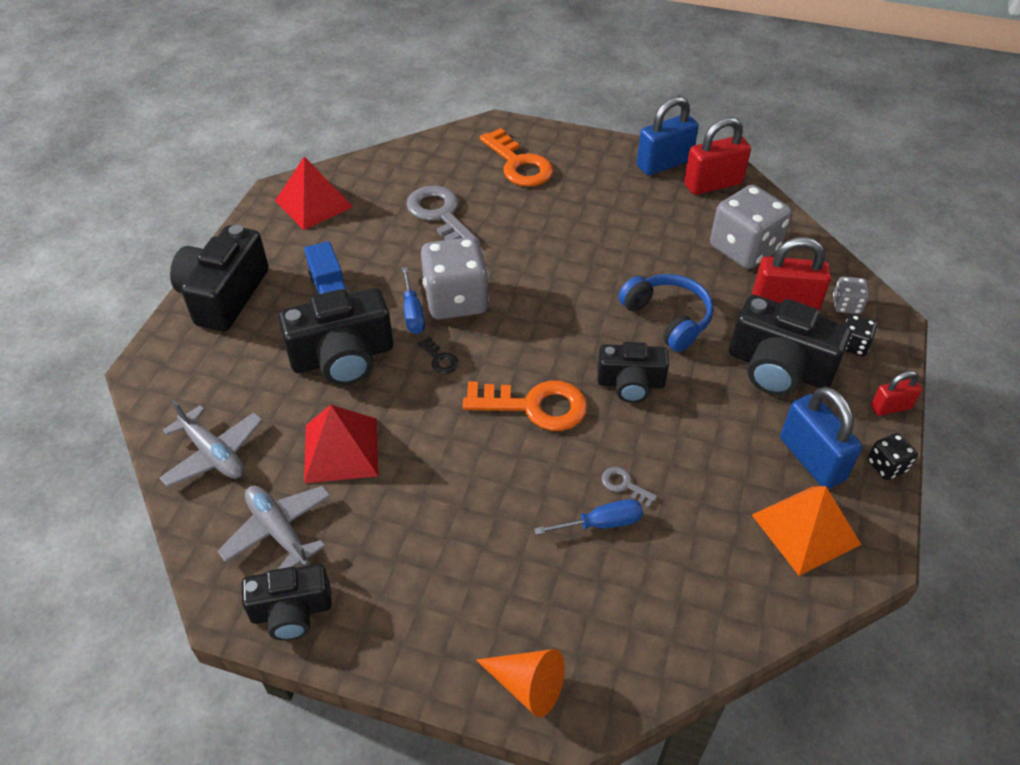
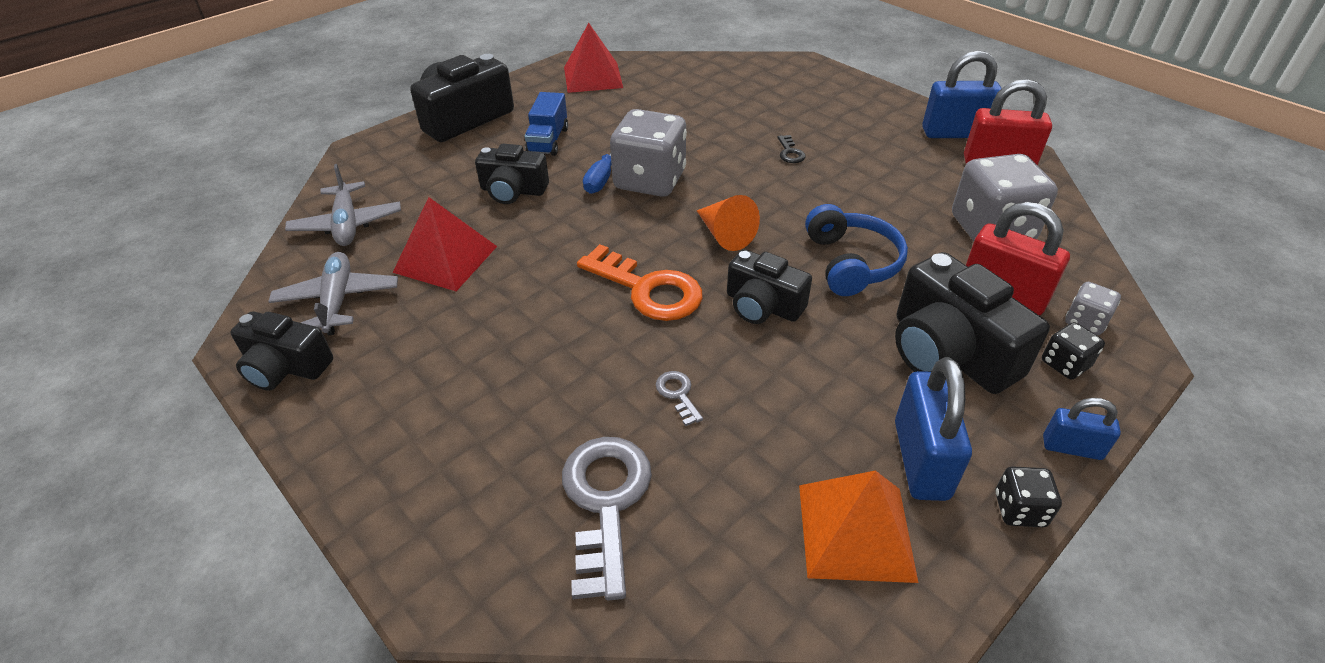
camera: 30 degrees right, 5 degrees down
black camera [278,288,393,385] -> black camera [475,144,549,204], size x0.64
grey key [406,185,479,241] -> grey key moved to [562,437,652,601]
black key [418,336,459,374] -> black key moved to [777,135,805,163]
orange cone [476,649,565,717] -> orange cone moved to [697,195,760,251]
orange key [480,128,553,187] -> none
blue screwdriver [534,499,643,535] -> none
red padlock [871,371,922,416] -> blue padlock [1043,398,1121,460]

